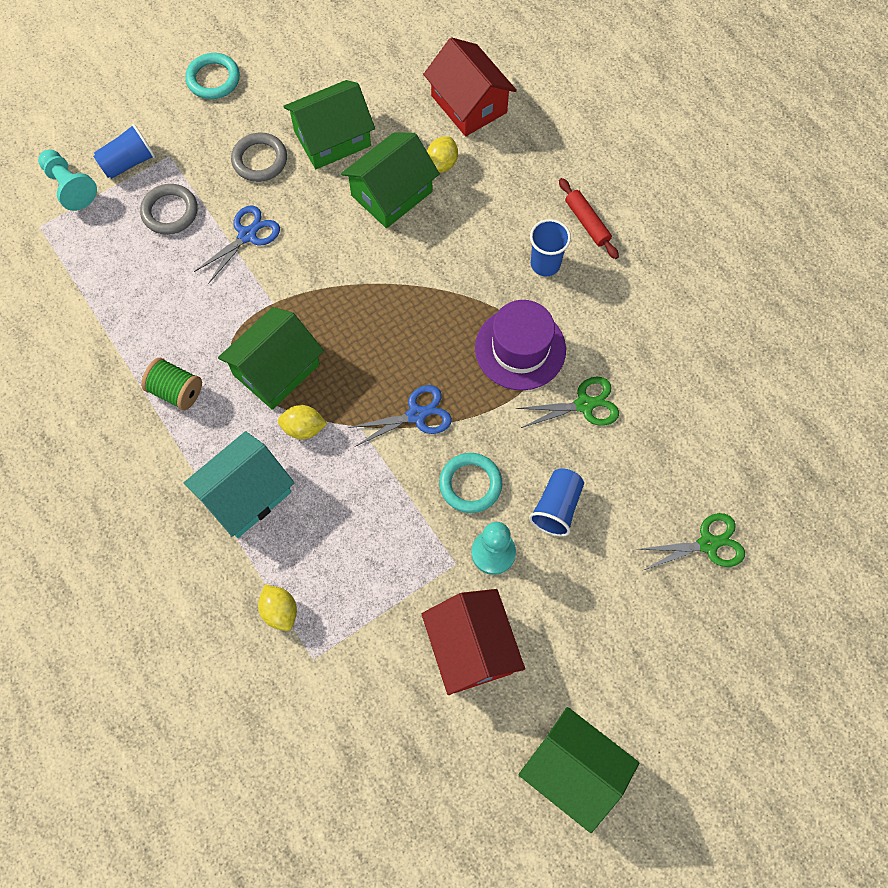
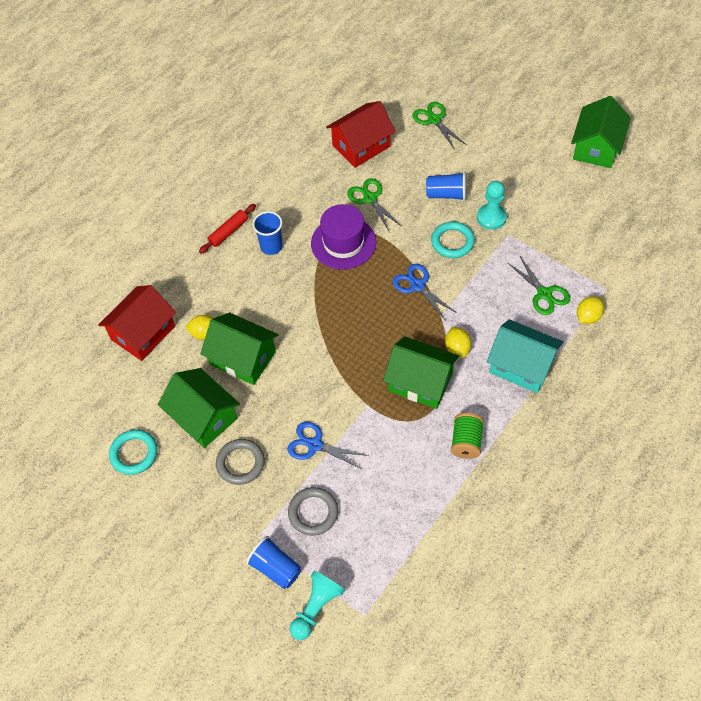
camera: 105 degrees left, 10 degrees down
turquoise ring [185,53,240,99] -> turquoise ring moved to [109,429,158,475]
red house [422,589,525,695] -> red house moved to [326,101,396,168]
none -> green scissors [508,256,570,315]

